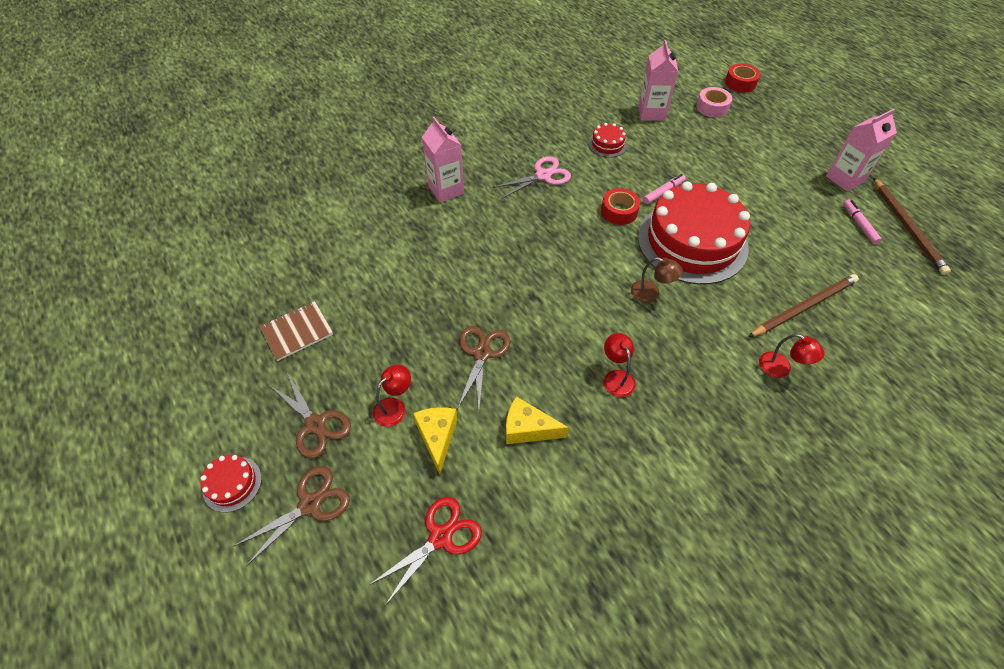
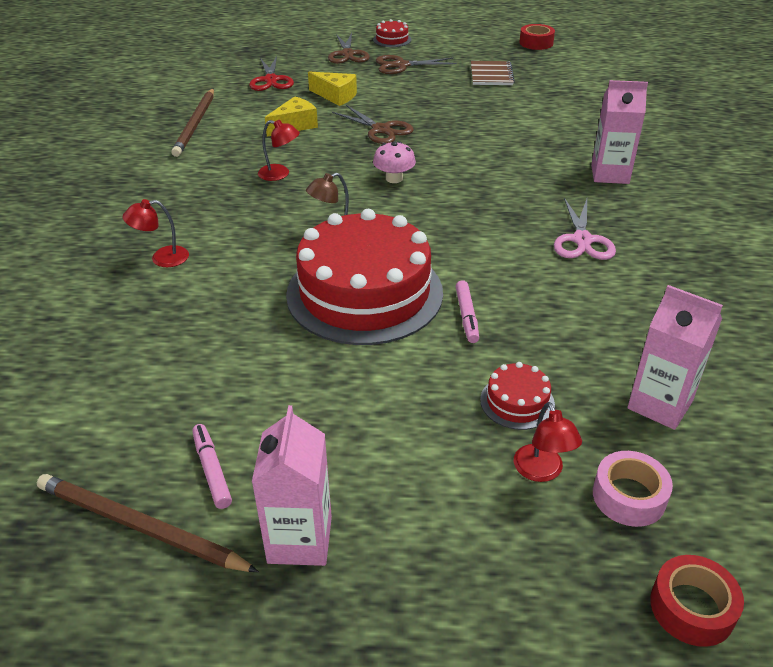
camera: 125 degrees right, 15 degrees down
red lamp [373,364,411,427] -> red lamp moved to [514,402,582,482]
red cake [588,123,627,158] -> red cake moved to [480,362,555,430]
red tape [601,188,640,225] -> red tape moved to [519,24,555,50]
brown pencil [748,274,859,337] -> brown pencil moved to [171,88,214,157]
pink marker [843,199,882,244] -> pink marker turned 135 degrees counterclockwise [192,424,232,509]
none -> pink mushroom [373,141,416,183]

